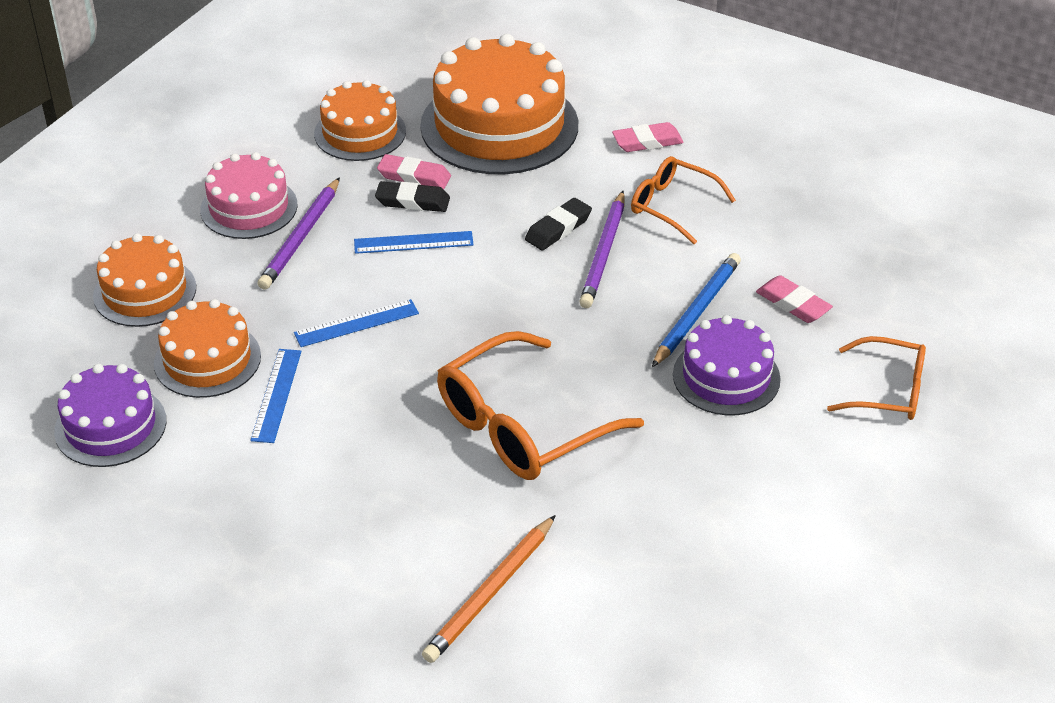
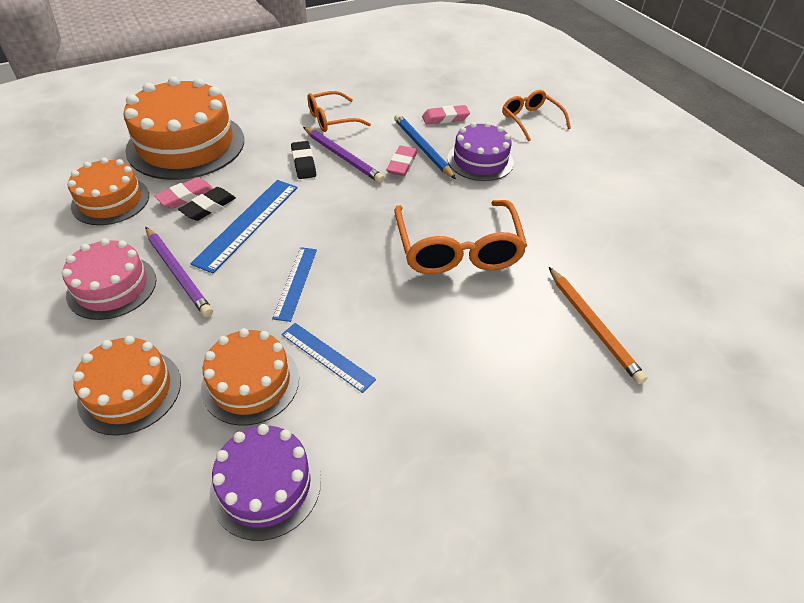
camera: 60 degrees left, 5 degrees up
blue ruler [354,231,474,254] -> blue ruler [190,180,298,274], size x1.58
pink eraser [612,122,684,152] -> pink eraser moved to [386,146,417,176]
orange glasses [827,336,926,420] -> orange glasses turned 75 degrees counterclockwise [502,90,571,142]

